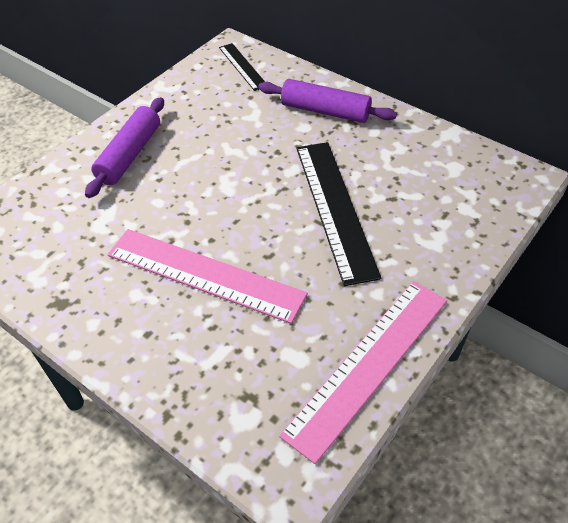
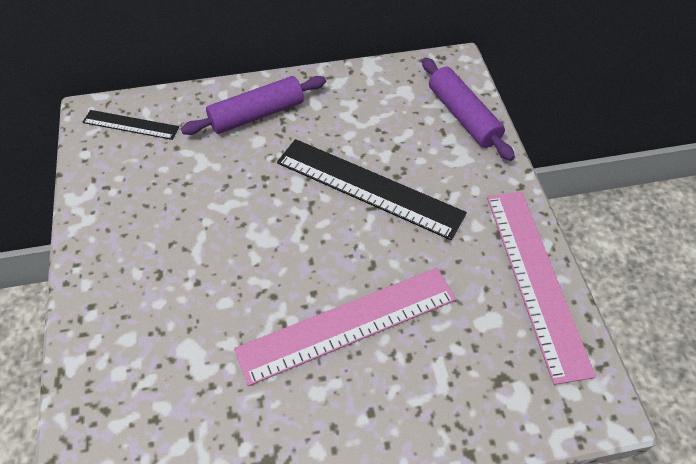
camera: 50 degrees left, 5 degrees up
purple rolling pin [85,97,164,198] -> purple rolling pin moved to [422,57,515,161]

